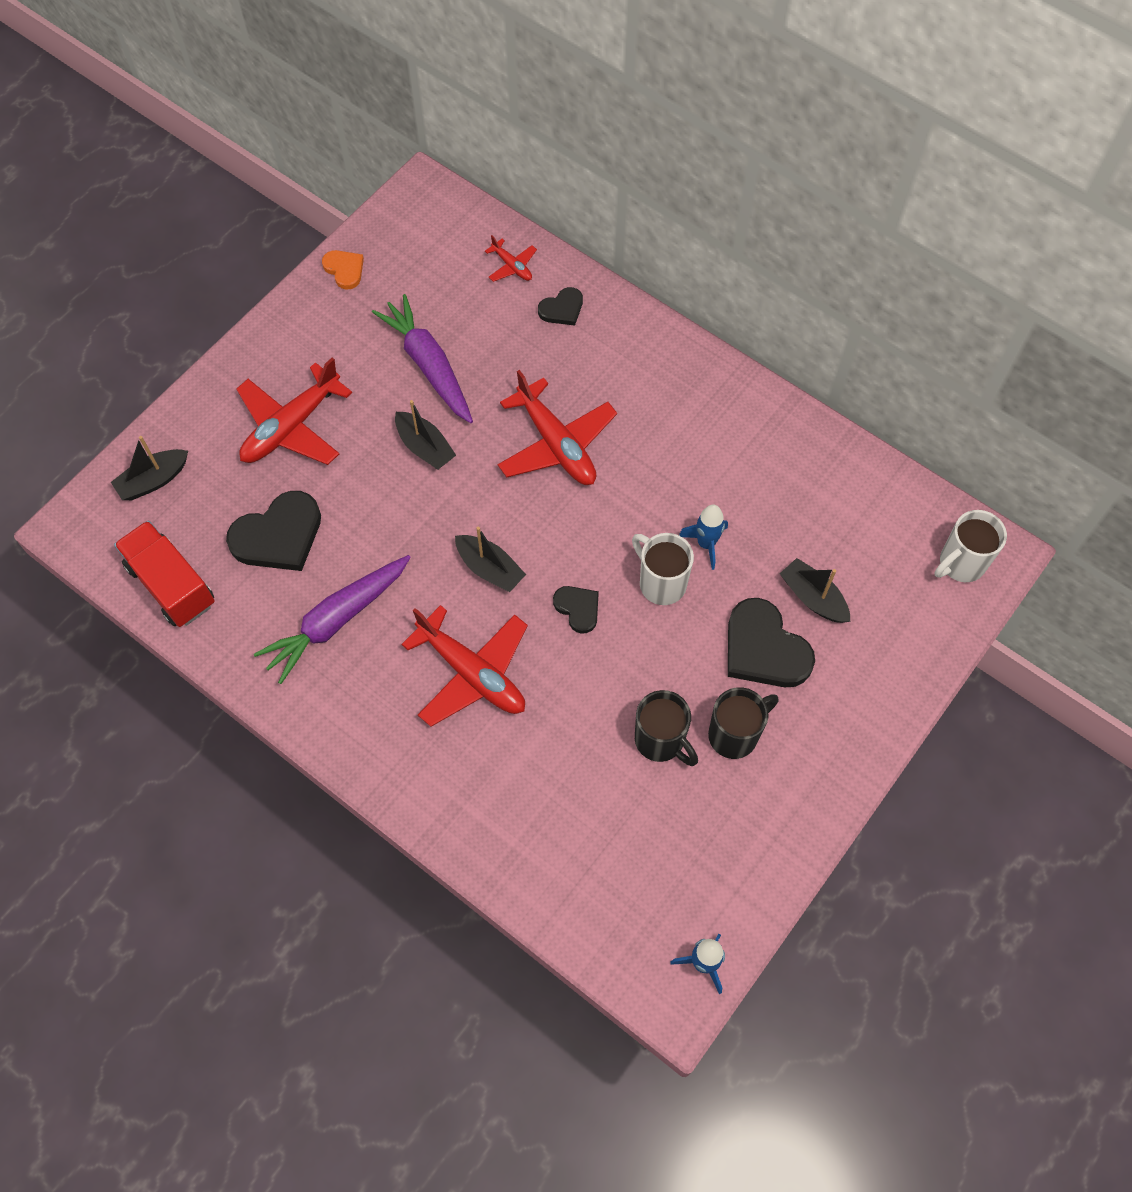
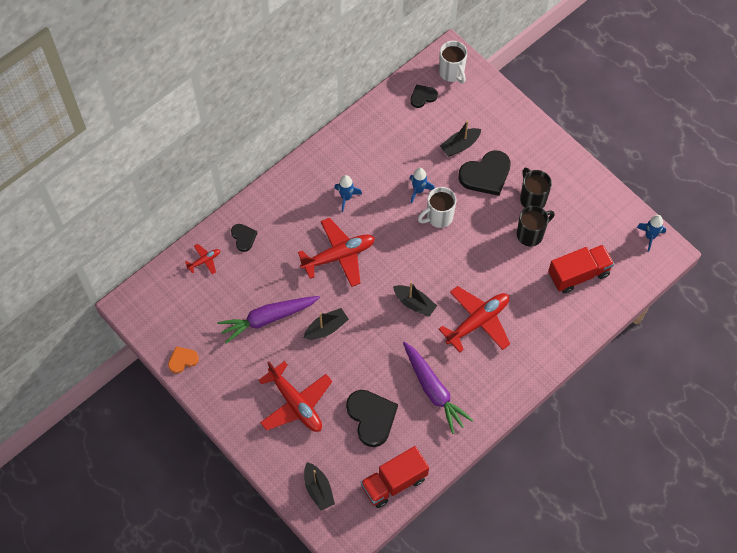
camera: 80 degrees left, 0 degrees up
black boat [455,527,526,592] -> black boat turned 75 degrees clockwise [393,282,437,317]
black heart [553,586,599,634] -> black heart moved to [410,84,438,108]
none -> blue rocket [334,175,362,212]
none -> red truck [548,244,614,294]

